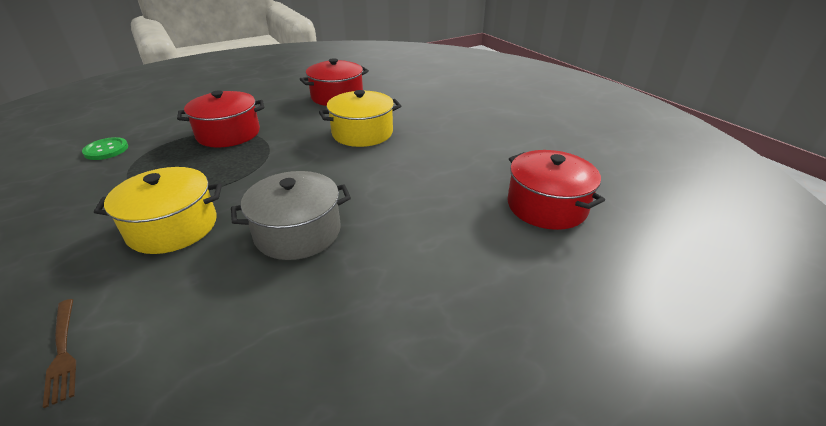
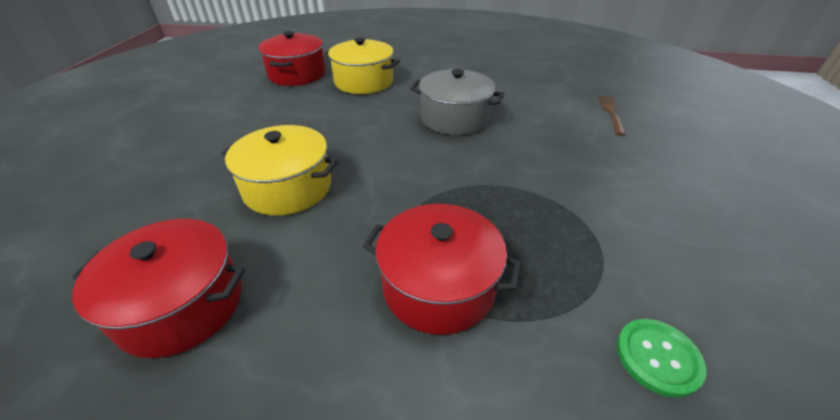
camera: 140 degrees left, 5 degrees up
yellow pot [94,167,222,254] -> yellow pot moved to [325,37,400,94]

